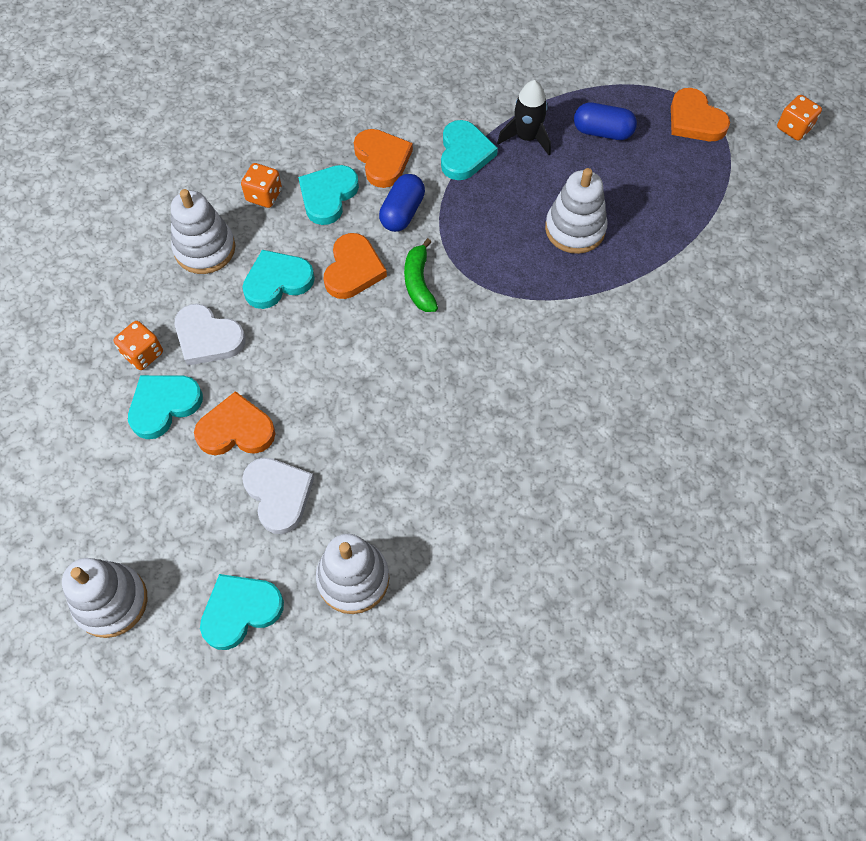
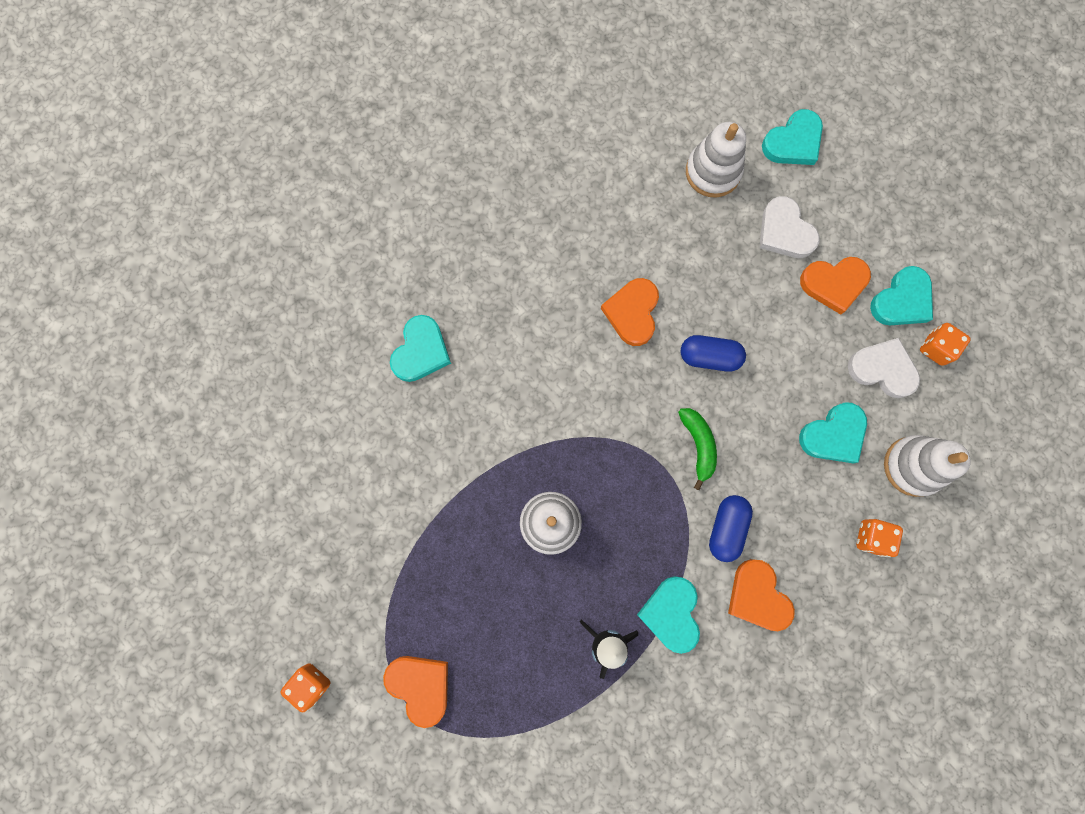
camera: 175 degrees right, 15 degrees up
white stacking toy [62,558,147,638] -> none
turquoise heart [298,165,359,225] -> turquoise heart moved to [390,315,451,382]
orange heart [324,233,387,299] -> orange heart moved to [601,278,659,346]
blue capsule [574,102,637,140] -> blue capsule moved to [680,335,746,372]

